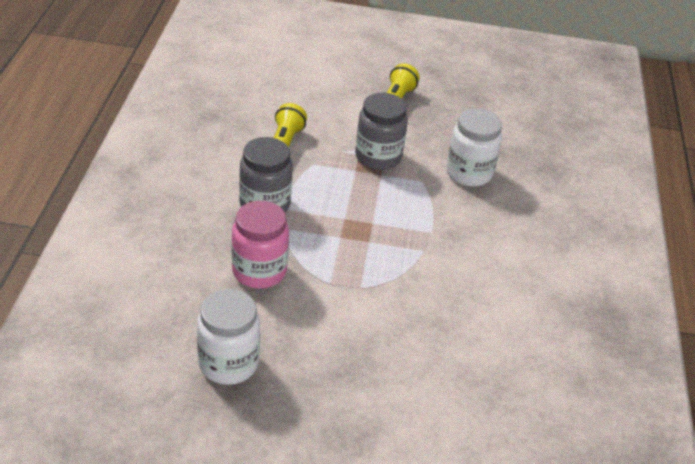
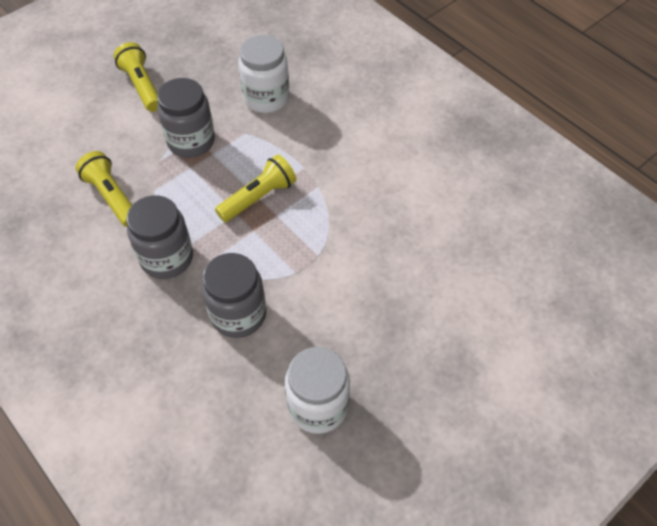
camera: 45 degrees left, 15 degrees up
pink jar [232,201,289,289] -> grey jar [202,253,266,338]
none -> yellow flashlight [215,154,296,222]

